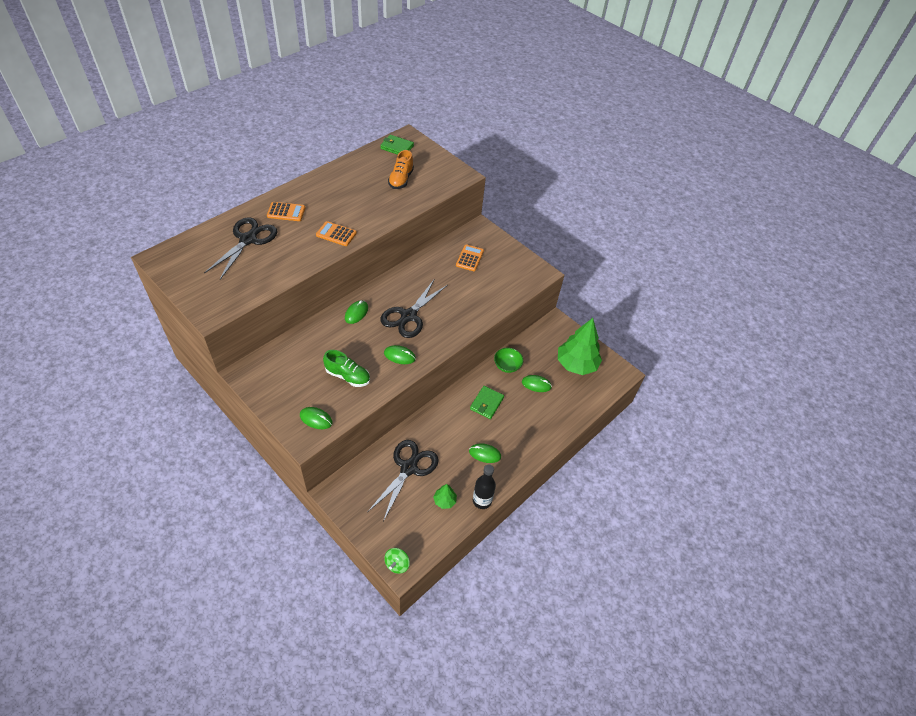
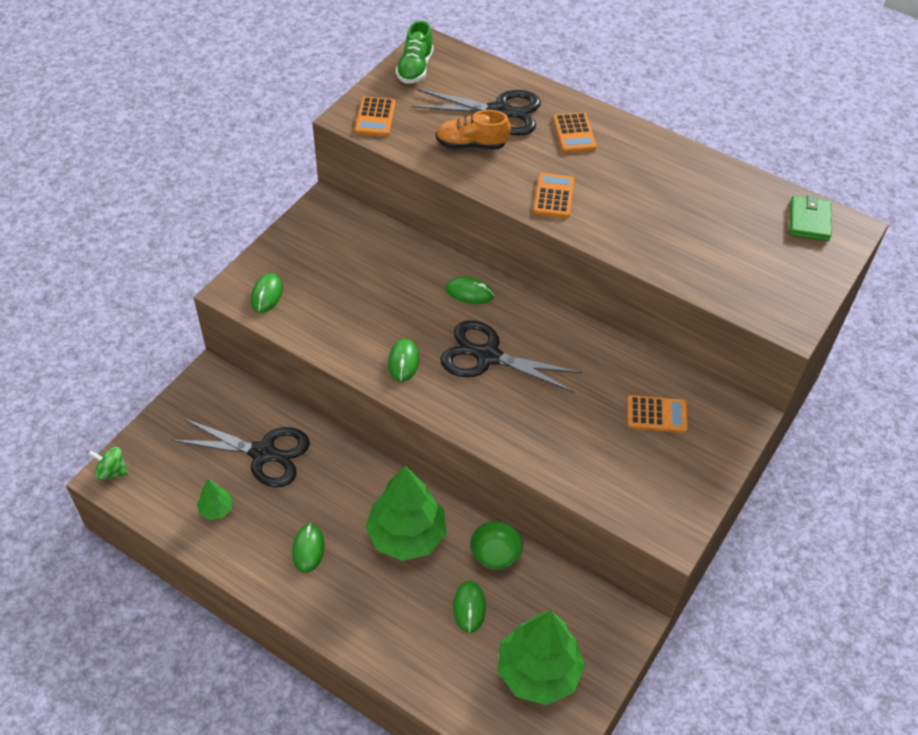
camera: 80 degrees right, 0 degrees up
green shoe [323,350,370,387] -> green shoe moved to [396,21,434,84]
orange shoe [388,150,414,189] -> orange shoe moved to [435,110,511,149]
green wallet [470,386,504,419] -> green tree [365,466,447,561]
black bottle [473,464,496,509] -> none
none -> orange calculator [355,96,396,137]

